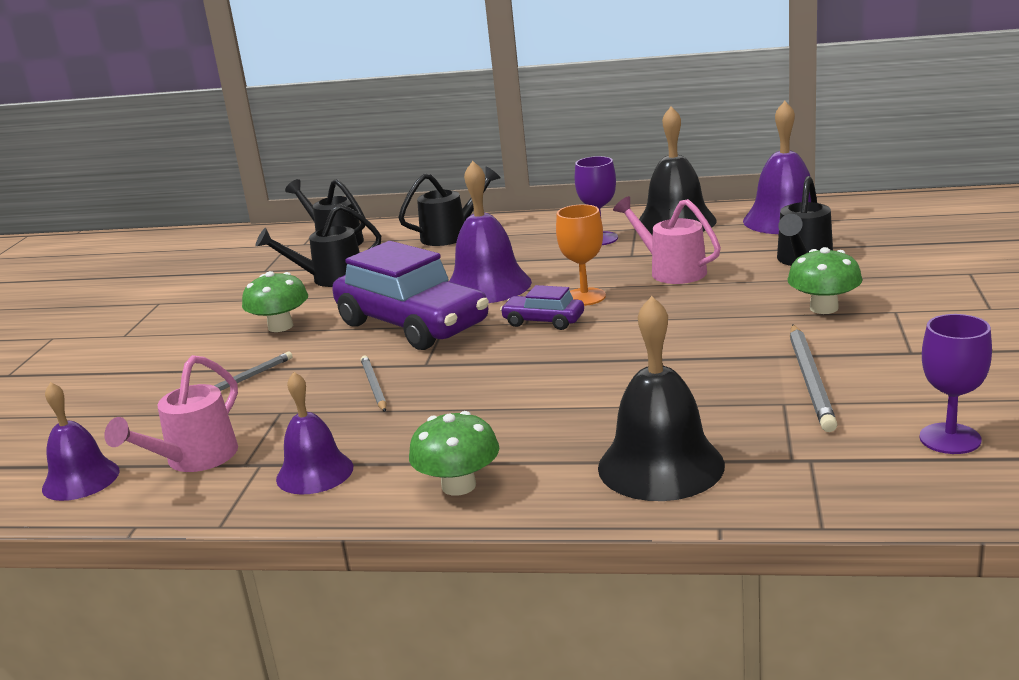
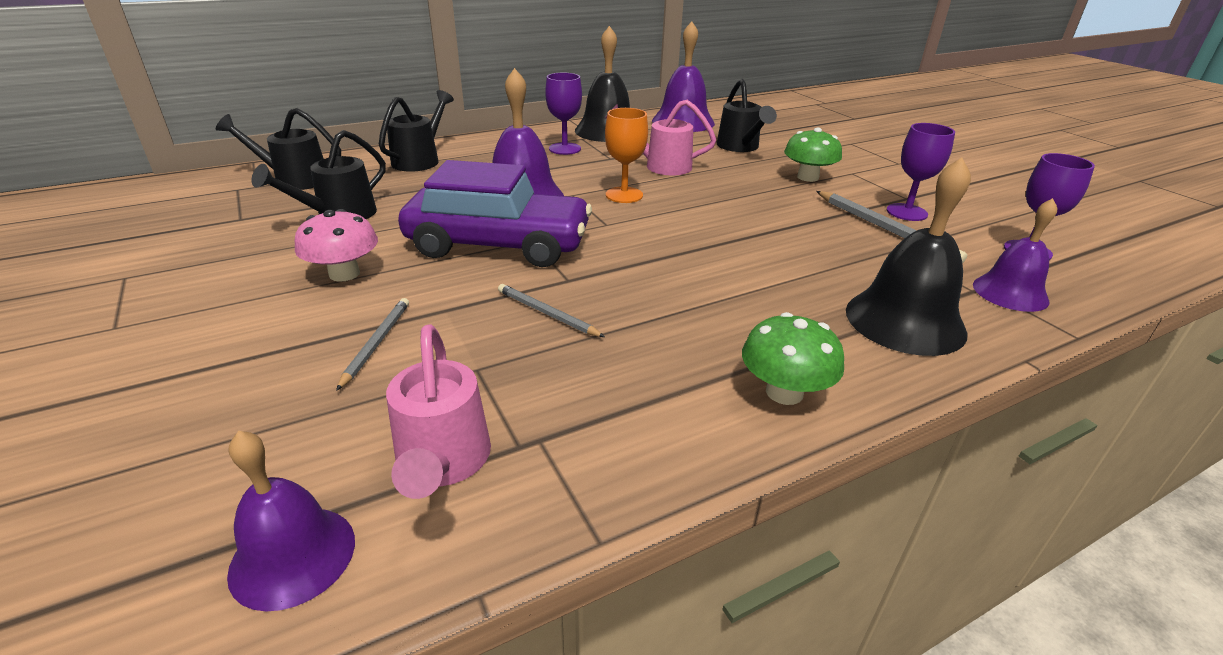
camera: 40 degrees left, 10 degrees up
green mushroom [242,271,308,332] -> pink mushroom [295,209,378,282]
purple bell [276,372,353,494] -> purple bell moved to [973,198,1057,312]
purple car [500,285,584,330] -> none
none -> purple goblet [887,123,955,221]

